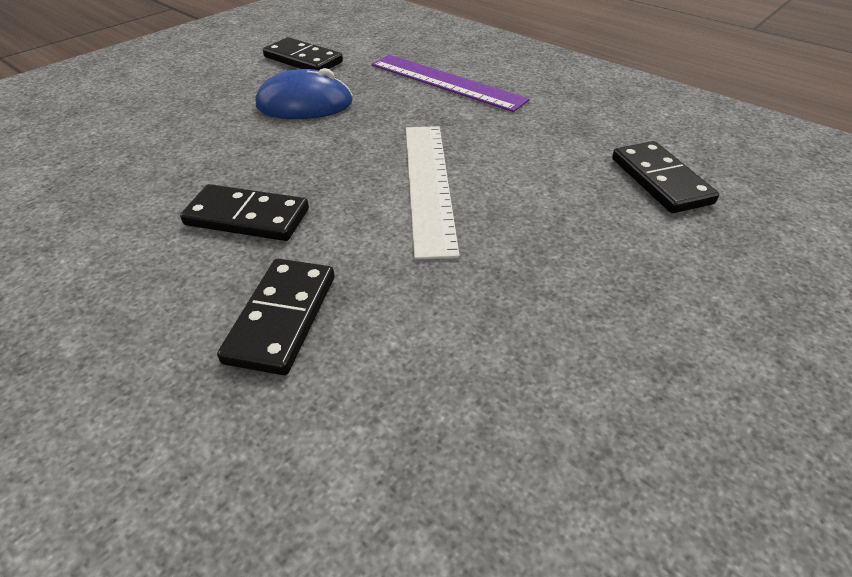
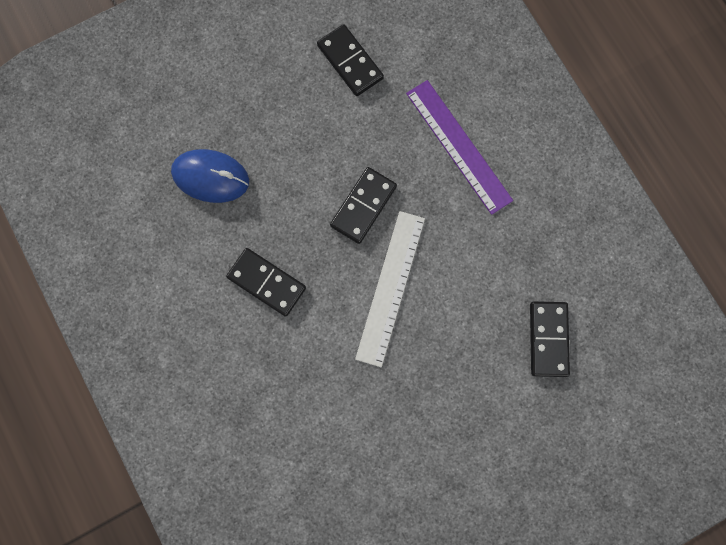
camera: 20 degrees right, 35 degrees up
black domino [217,259,335,375] -> black domino moved to [330,167,397,244]
blue mouse [256,68,353,119] -> blue mouse moved to [171,149,249,203]

